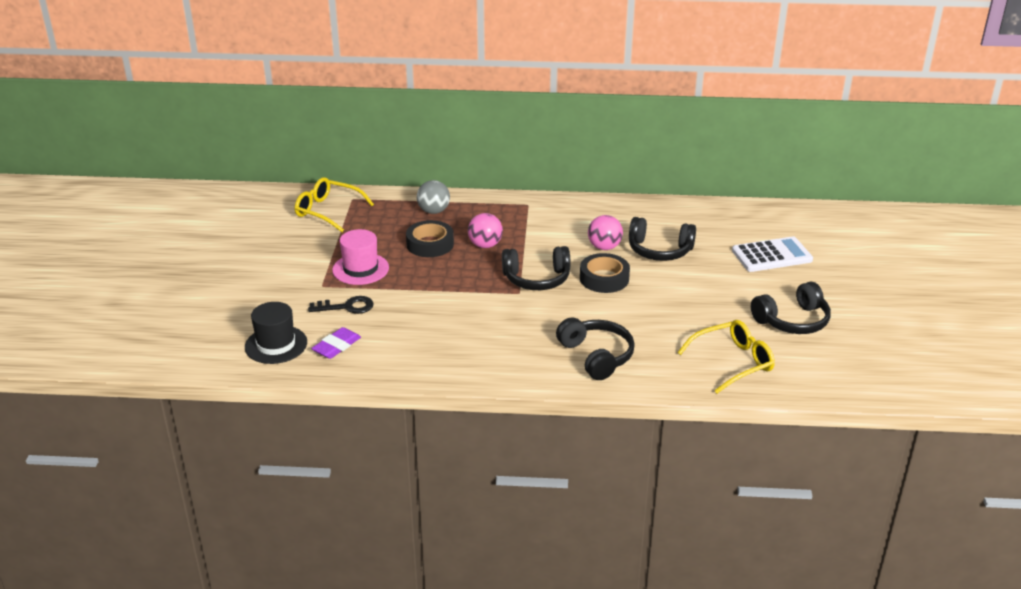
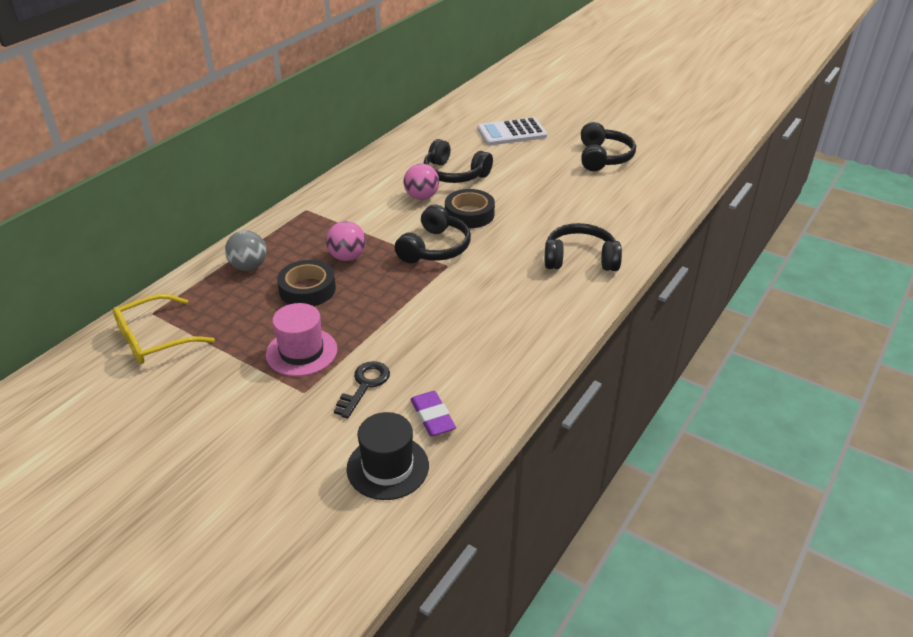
camera: 60 degrees left, 5 degrees up
black headphones [629,217,696,261] -> black headphones turned 75 degrees clockwise [424,139,493,183]
yellow glasses [677,320,775,393] -> none
white calculator [732,236,813,272] -> white calculator turned 120 degrees counterclockwise [478,117,547,145]

